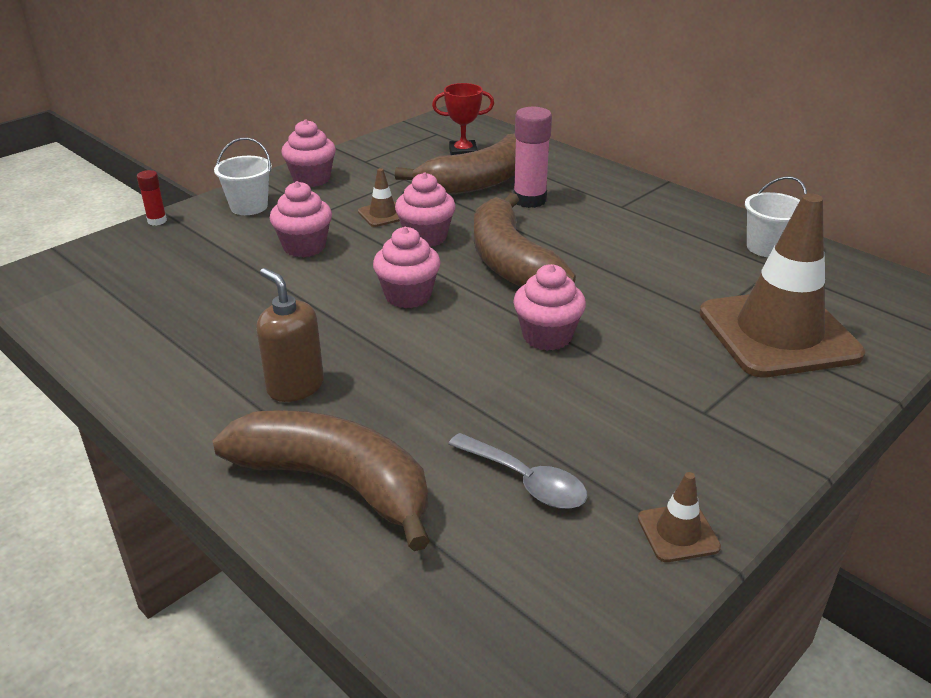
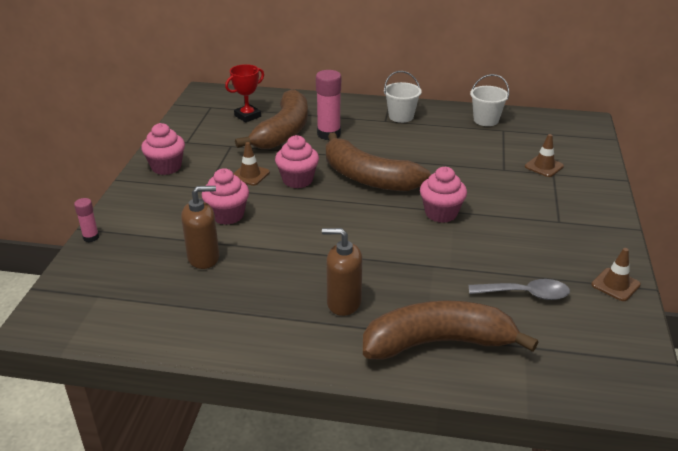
camera: 35 degrees left, 0 degrees up
red glue stick [137,170,167,226] -> pink glue stick [74,198,99,242]
white bucket [214,137,272,215] -> white bucket moved to [384,71,422,123]
pink cupcake [373,227,441,308] -> none
brown traffic cone [699,193,865,377] -> brown traffic cone [525,134,564,177], size x0.40
none -> brown soap dispenser [181,186,219,269]

